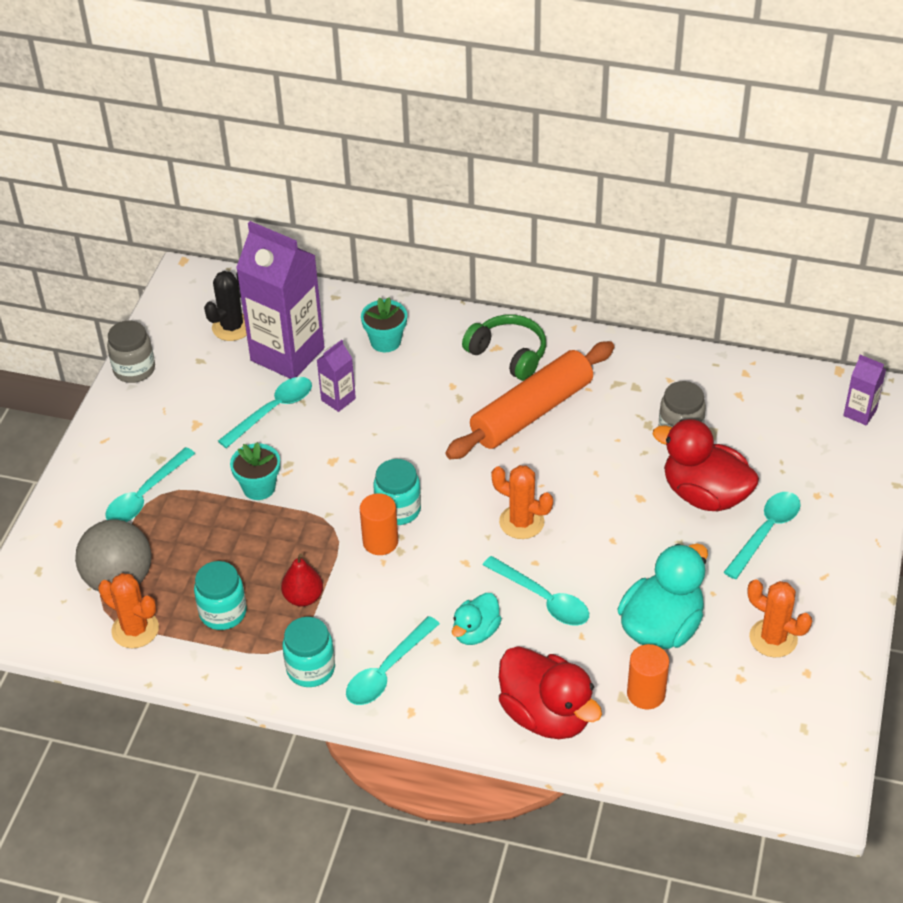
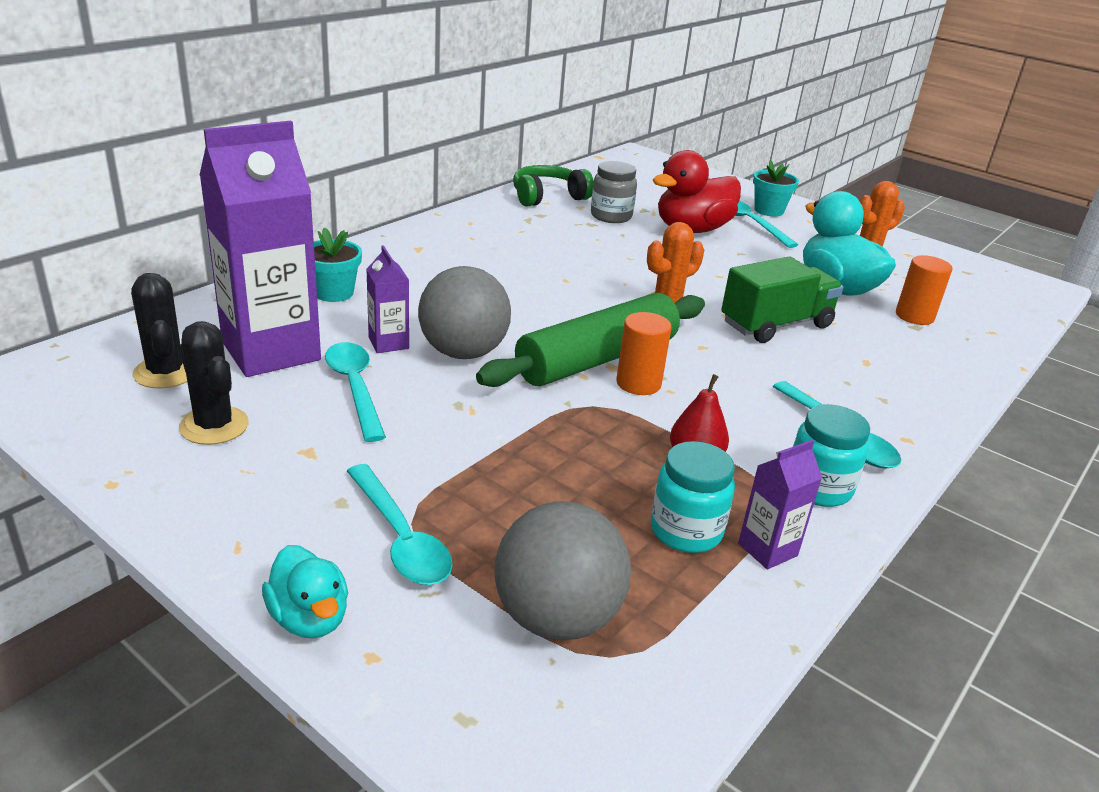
camera: 70 degrees left, 15 degrees down
orange cactus [98,573,159,648] -> none
grey jar [107,320,155,383] -> none
turquoise flower pot [230,442,280,500] -> turquoise flower pot moved to [753,160,799,217]
turquoise jar [373,459,421,525] -> green rolling pin [476,293,705,387]
orange rolling pin [446,341,615,459] -> none
turquoise duck [452,593,502,645] -> turquoise duck moved to [262,545,348,638]
green headphones [462,315,546,381] -> green headphones moved to [513,165,594,206]
turquoise spoon [483,556,589,626] -> green truck [721,257,843,343]
red duck [499,646,602,739] -> none
purple carton [843,355,886,425] -> purple carton moved to [738,440,822,569]
none -> black cactus [179,321,249,445]
none -> grey ball [418,266,511,359]

